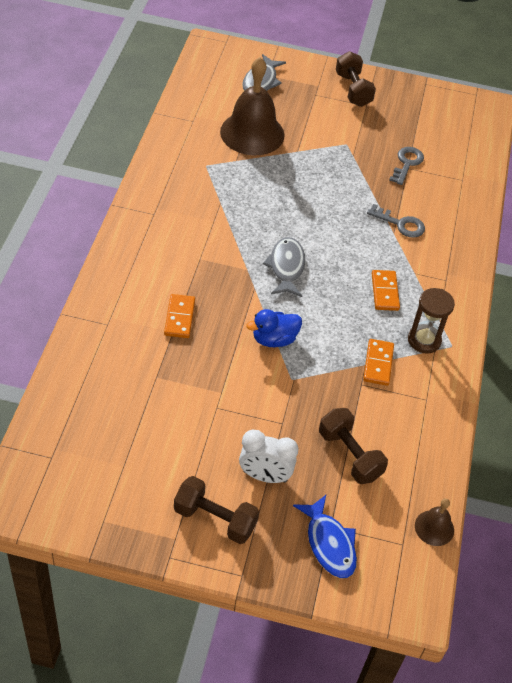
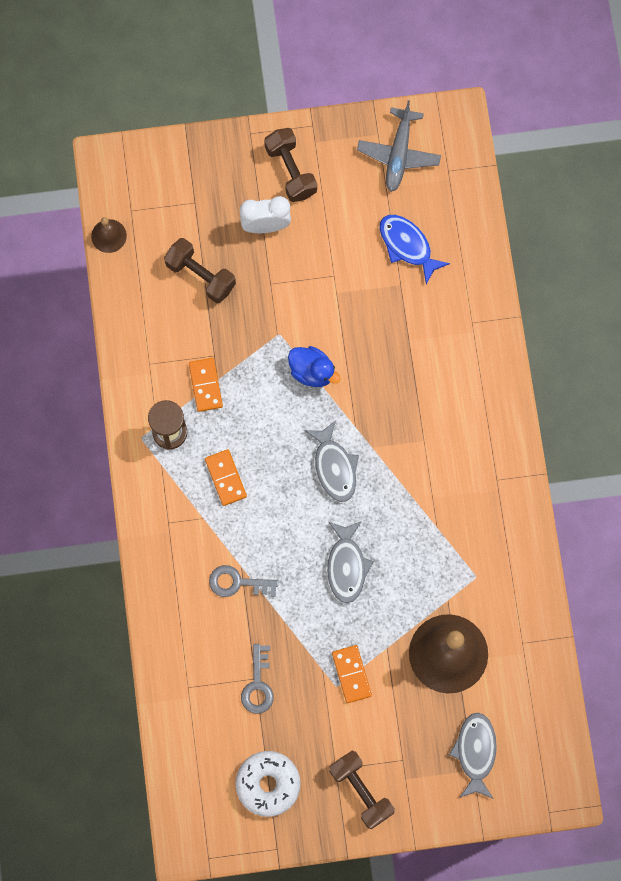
camera: 165 degrees right, 25 degrees up
orange domino [164,294,195,338] -> orange domino moved to [332,645,372,703]
brown dumbbell [174,476,259,544] -> brown dumbbell turned 60 degrees clockwise [264,128,317,202]
blue duck [246,309,302,347] -> blue duck turned 75 degrees clockwise [288,346,341,387]
blue fish [293,495,357,578] -> blue fish moved to [379,215,450,285]
none -> white donut [235,751,301,817]
none -> grey fish [327,521,373,603]
none -> grey plane [357,100,441,192]

